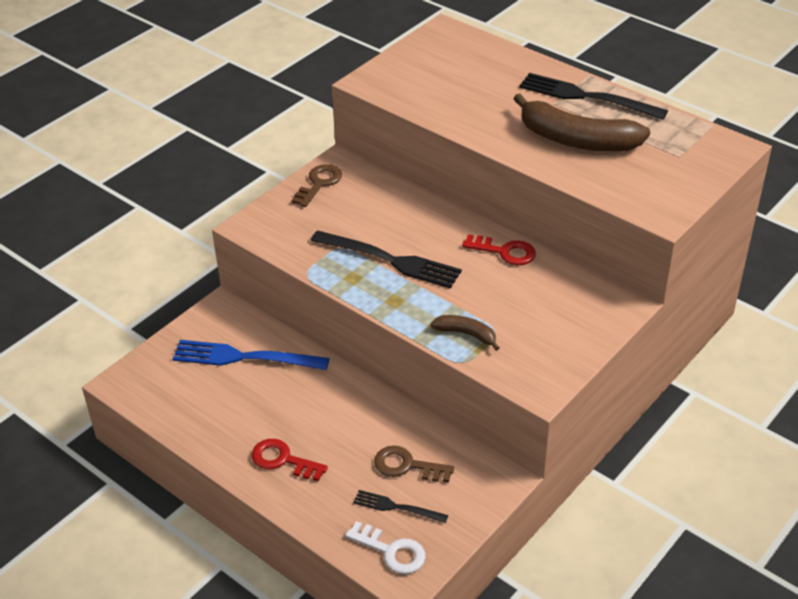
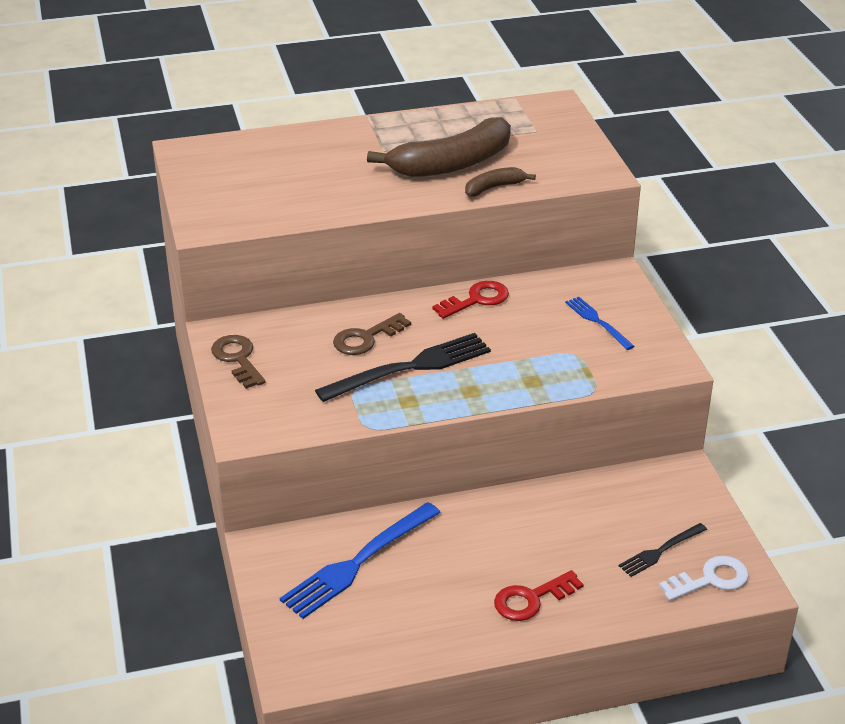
camera: 55 degrees left, 5 degrees down
brown key [374,446,454,482] -> brown key moved to [333,313,411,355]
brown banana [431,315,499,351] -> brown banana moved to [465,167,536,197]
black fork [519,73,668,120] -> none
none -> blue fork [565,297,635,350]

